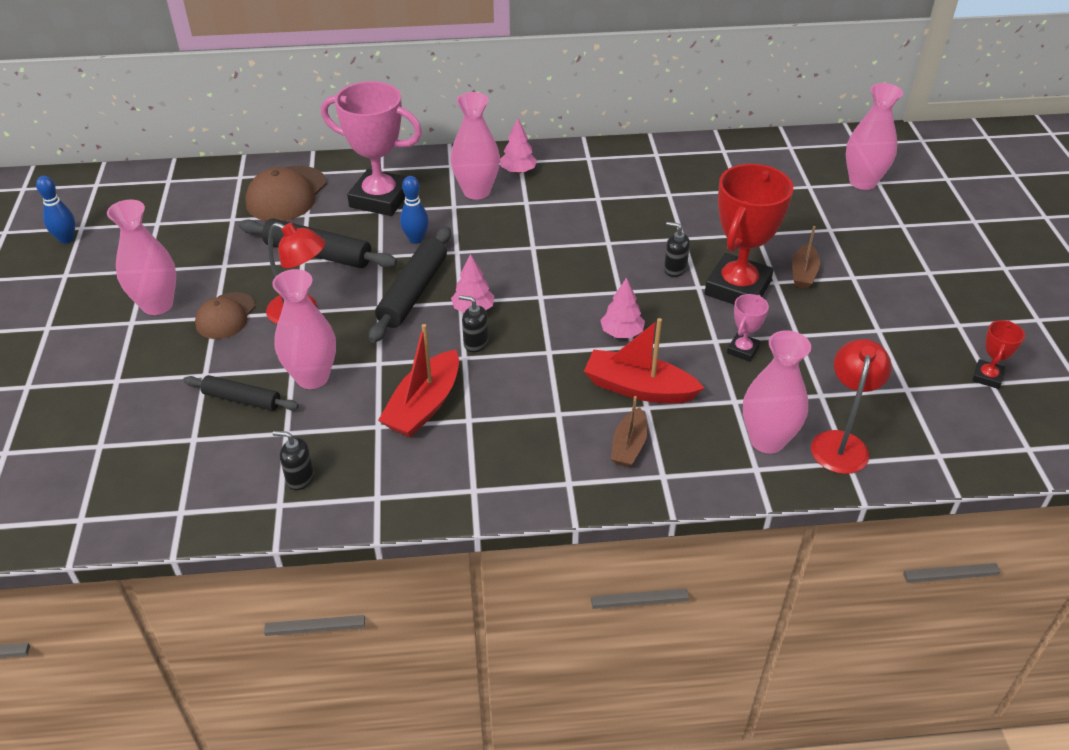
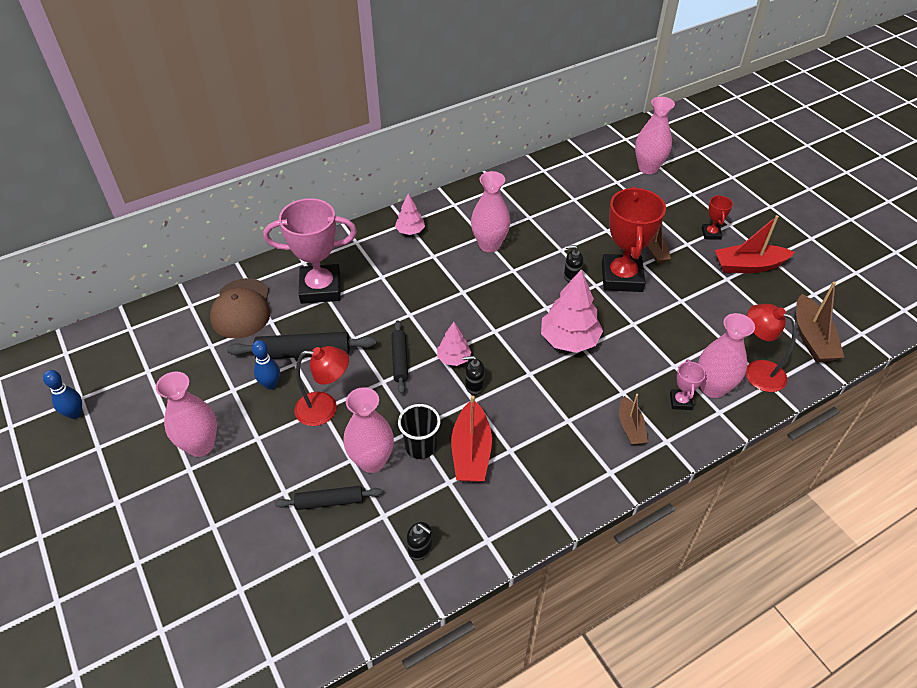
camera: 25 degrees left, 5 degrees up
brown cap [195,292,256,339] -> none
black soap dispenser [272,431,314,490] -> black soap dispenser turned 135 degrees counterclockwise [407,522,432,561]
black rolling pin [369,226,451,343] -> black rolling pin [391,320,408,394], size x0.62
blue bowling pin [400,176,429,244] -> blue bowling pin moved to [252,340,280,390]
pink vase [451,92,500,200] -> pink vase moved to [471,171,511,252]
red boat [584,318,704,403] -> red boat moved to [715,215,795,273]
pink tree [600,278,645,338] -> pink tree [541,270,603,353], size x1.81
pink trophy [727,294,769,362] -> pink trophy moved to [670,359,706,410]
red lamp [811,339,892,474] -> red lamp turned 45 degrees counterclockwise [746,304,797,392]
red trophy [972,320,1025,389] -> red trophy moved to [702,195,733,239]
none -> black cup [398,404,440,459]
none -> brown boat [796,282,844,362]

